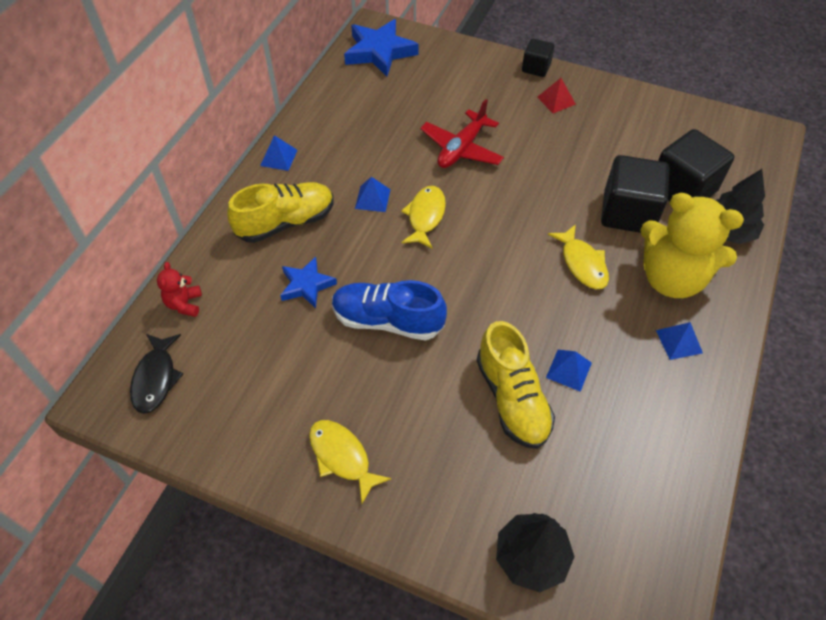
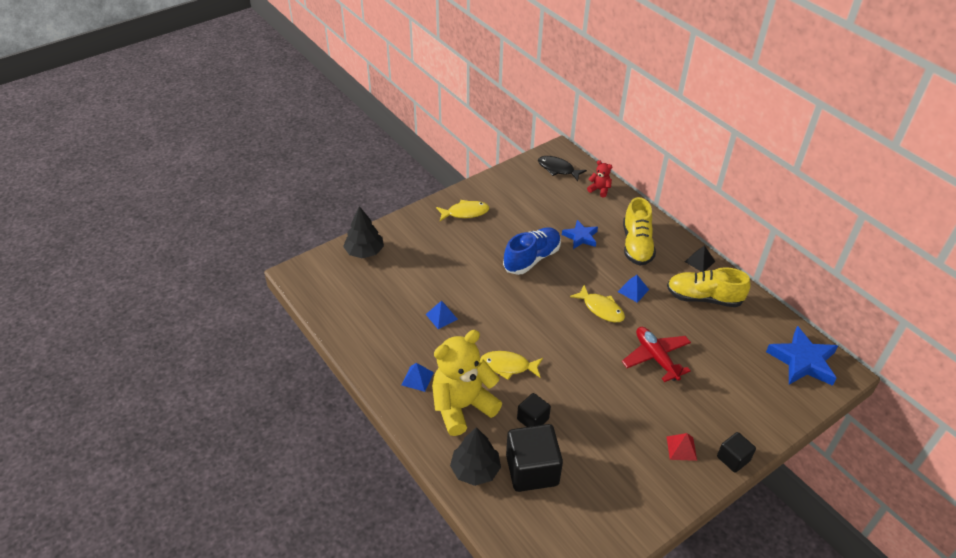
camera: 120 degrees right, 10 degrees down
blue pyramid [260,135,297,171] -> black pyramid [685,245,715,272]
yellow shoe [477,321,555,449] -> yellow shoe moved to [667,267,751,307]
black cube [601,155,669,233] -> black cube [517,393,551,427], size x0.55

